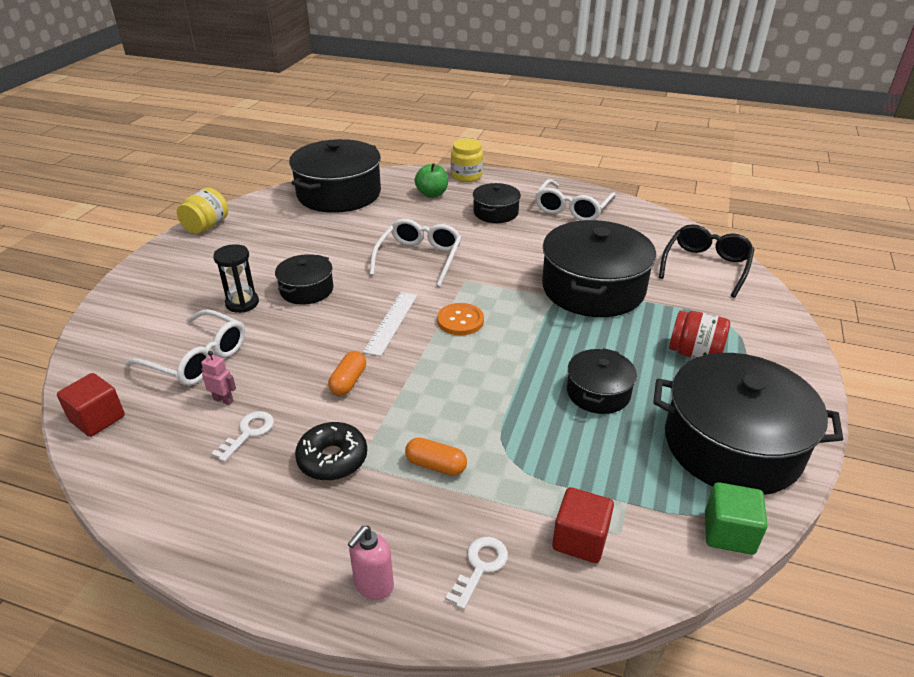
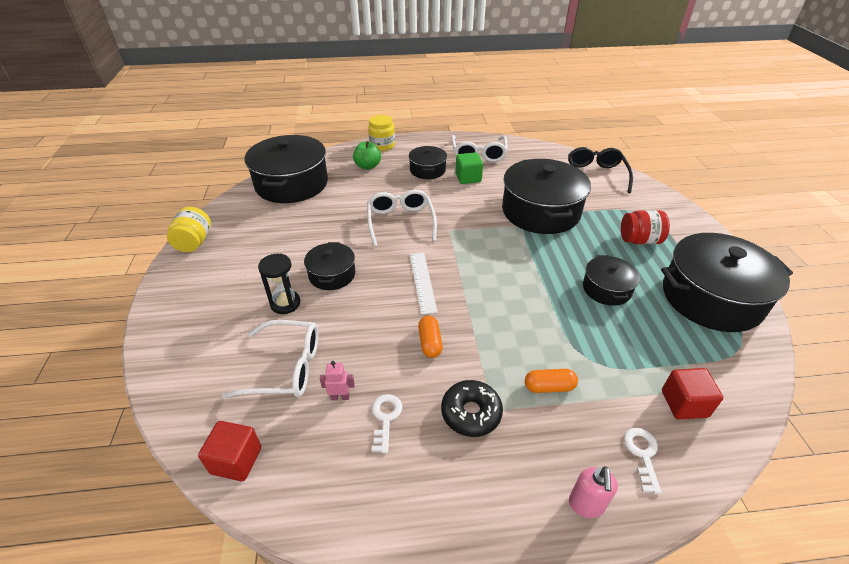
camera: 25 degrees left, 5 degrees up
orange button [437,303,484,335] -> none
green cube [705,482,768,555] -> green cube moved to [455,152,483,184]

